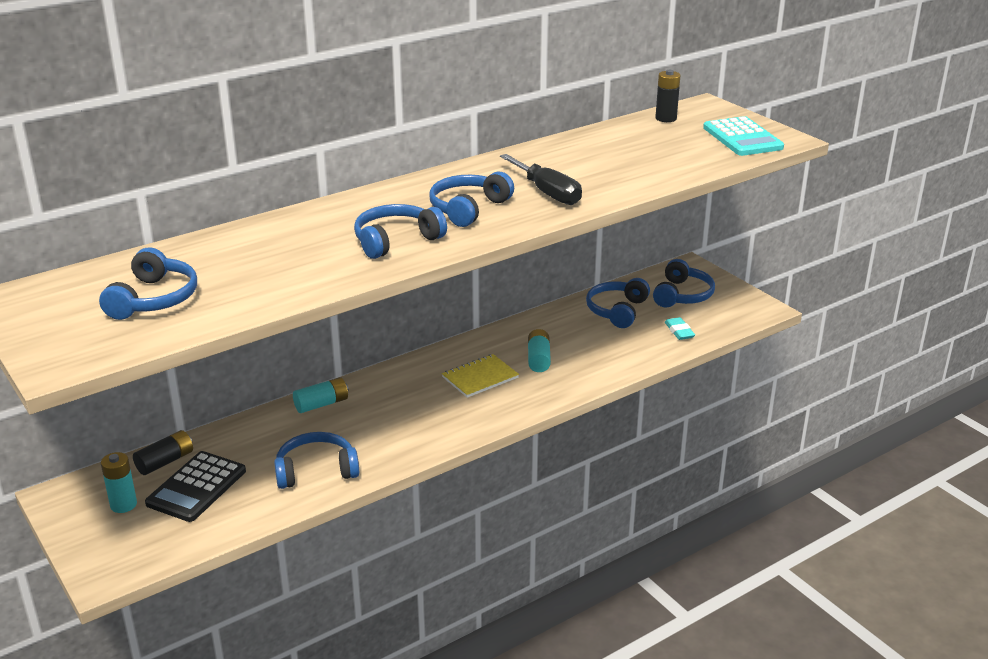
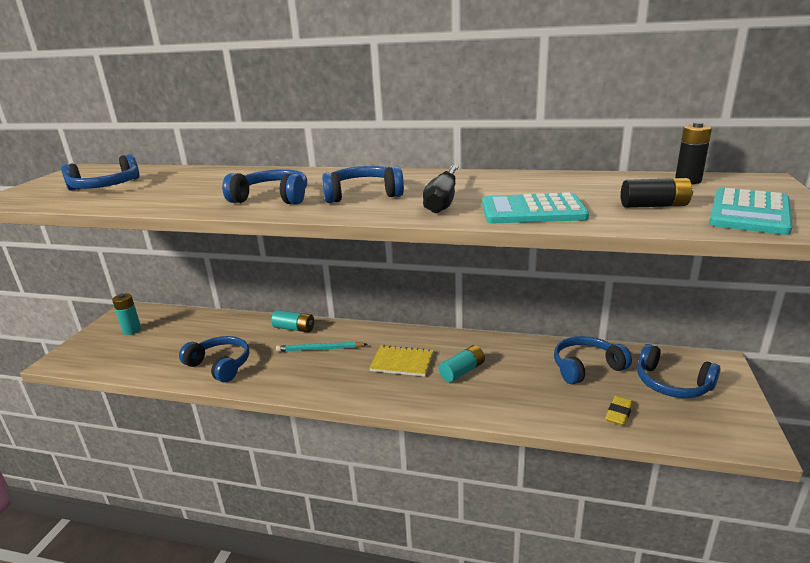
camera: 50 degrees right, 5 degrees down
black battery [133,430,193,475] -> black battery moved to [621,178,693,208]
black calculator [145,451,246,522] -> none
blue headphones [653,259,715,308] -> blue headphones turned 60 degrees clockwise [637,344,720,398]
turquoise eraser [665,317,695,340] -> yellow eraser [605,396,633,426]
none -> turquoise pencil [276,342,368,352]
none -> turquoise calculator [482,192,589,223]

